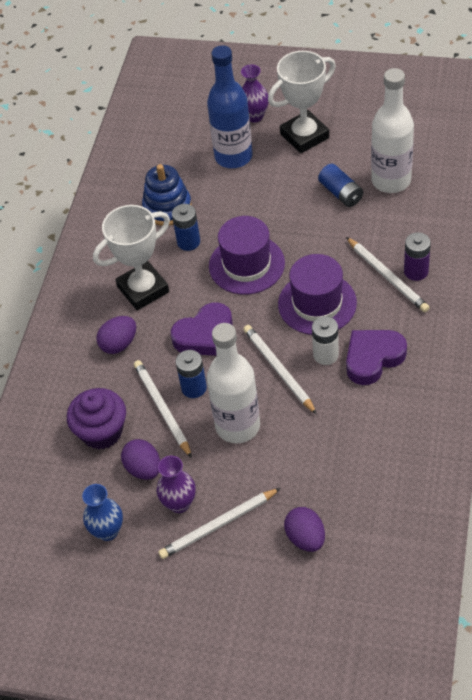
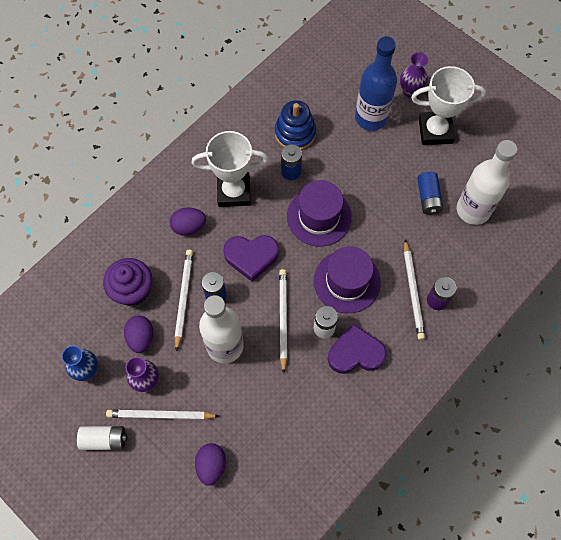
camera: 25 degrees right, 15 degrees up
none -> white battery [77,426,127,450]

